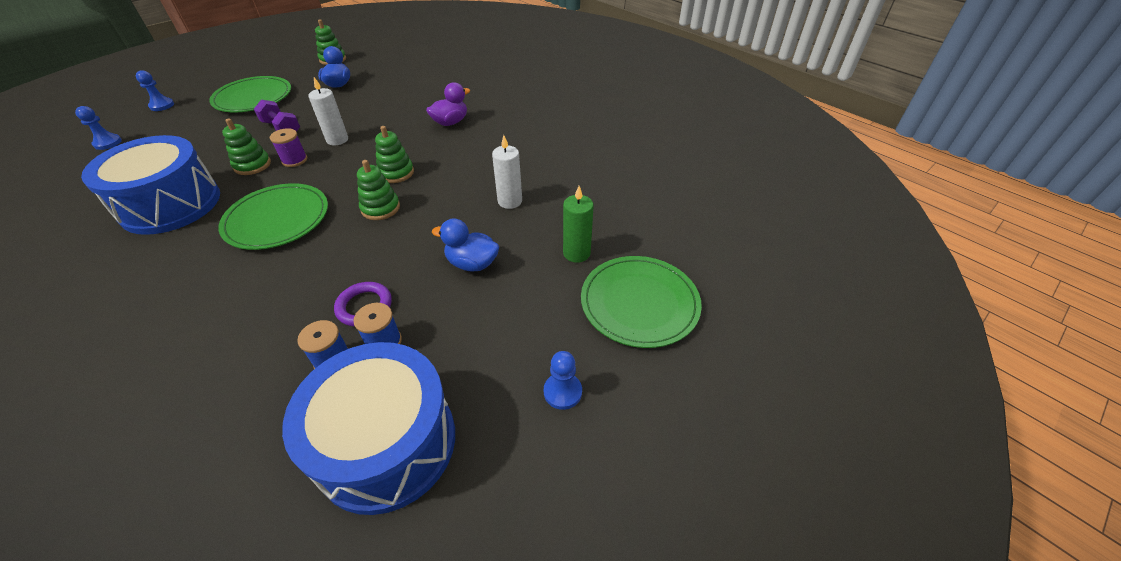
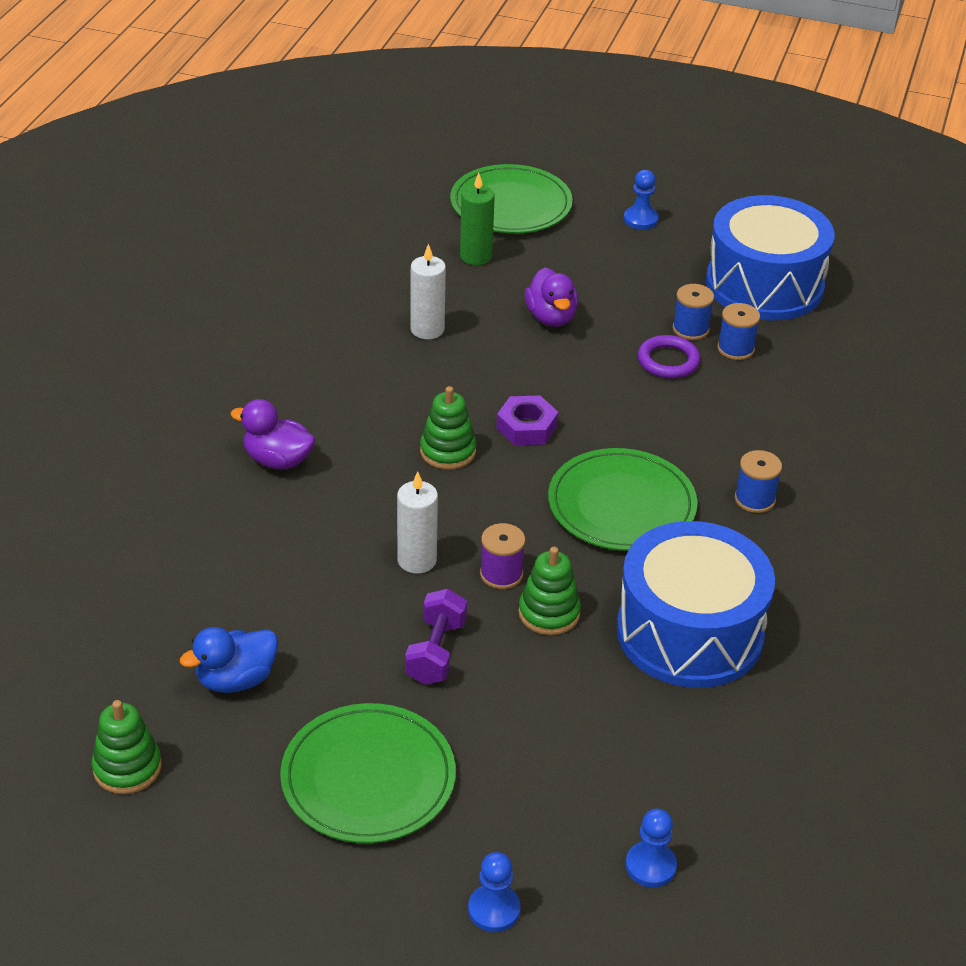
camera: 120 degrees left, 5 degrees down
green stacking toy [357,160,400,220] -> purple nut [496,395,559,445]
blue duck [432,218,499,271] -> purple duck [525,267,578,327]
none -> blue spool [735,450,782,513]

